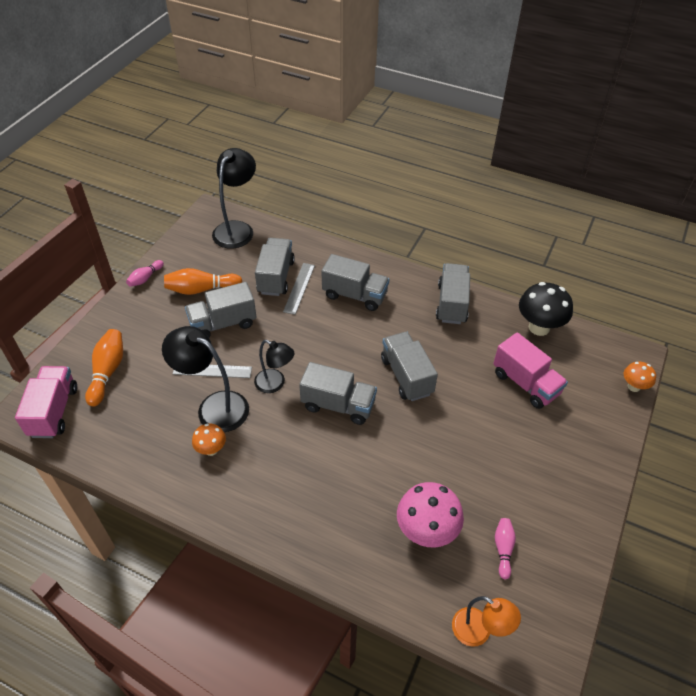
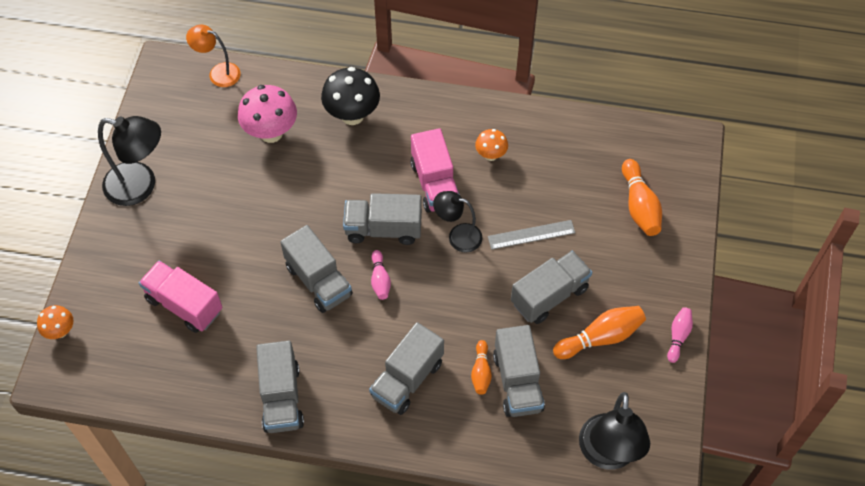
camera: 165 degrees right, 10 degrees up
pink truck [15,366,77,438] -> pink truck moved to [410,128,460,213]
black lamp [162,326,249,432] -> black lamp moved to [98,116,161,206]
grey ruler [283,263,315,315] -> orange bowling pin [471,340,492,395]
grey truck [321,254,389,311] -> grey truck turned 60 degrees counterclockwise [369,322,444,415]
pink bowling pin [495,518,516,579] -> pink bowling pin moved to [371,250,391,300]
black mushroom [519,282,573,336] -> black mushroom moved to [321,67,380,125]

